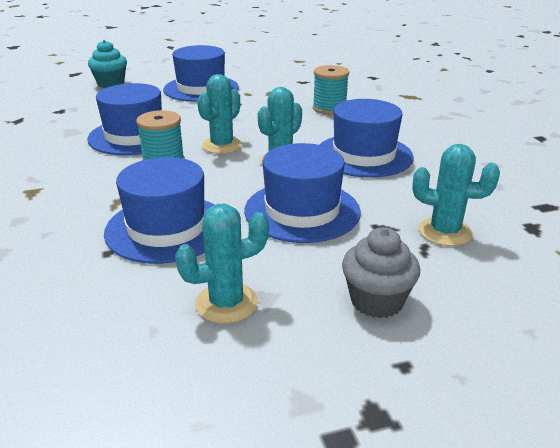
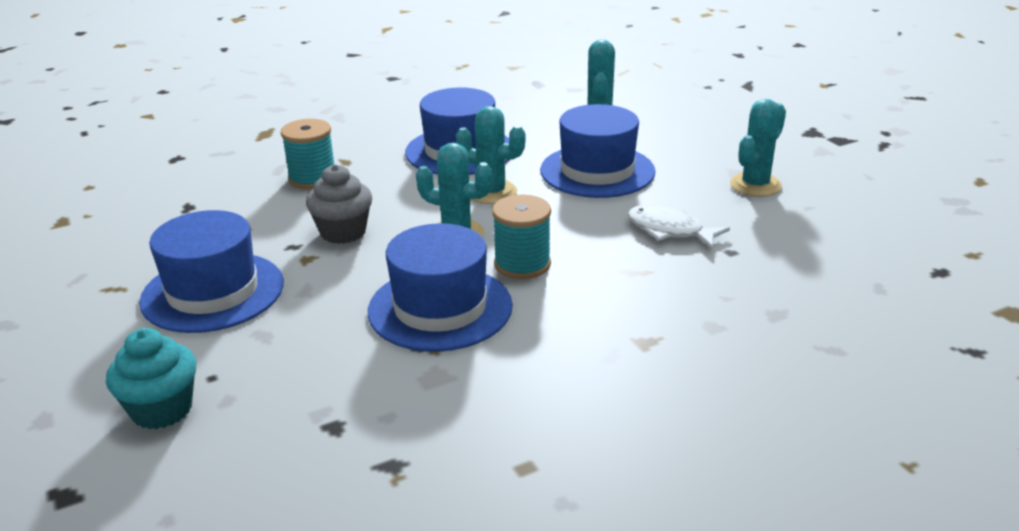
camera: 100 degrees left, 0 degrees up
blue hat [104,157,214,264] -> white fish [628,205,730,249]
turquoise cactus [175,204,269,324] -> turquoise cactus turned 75 degrees clockwise [730,99,786,197]
grey cupcake [342,227,420,318] -> grey cupcake moved to [306,164,372,244]

